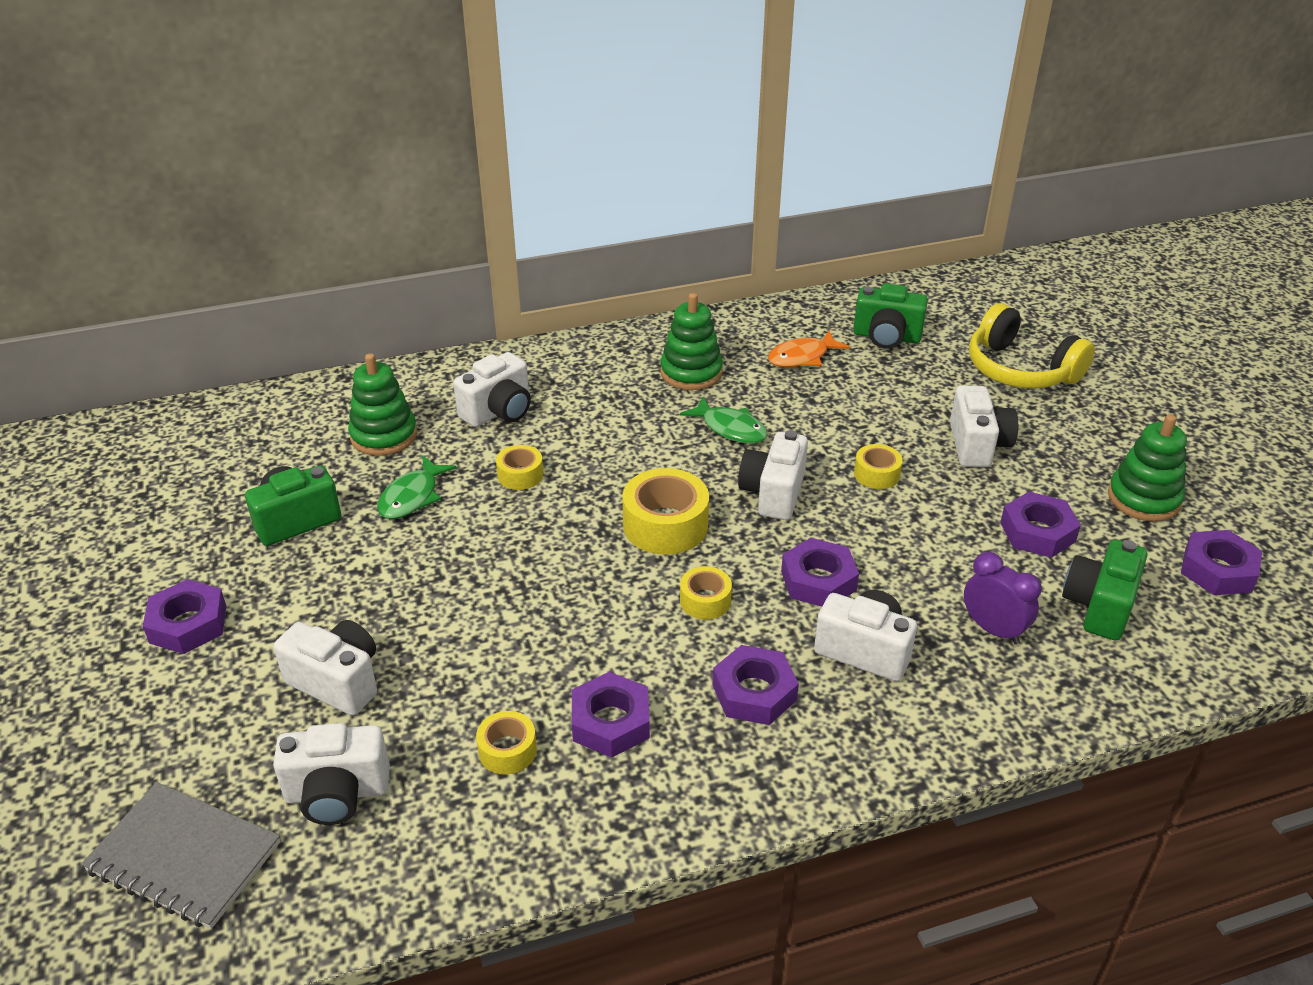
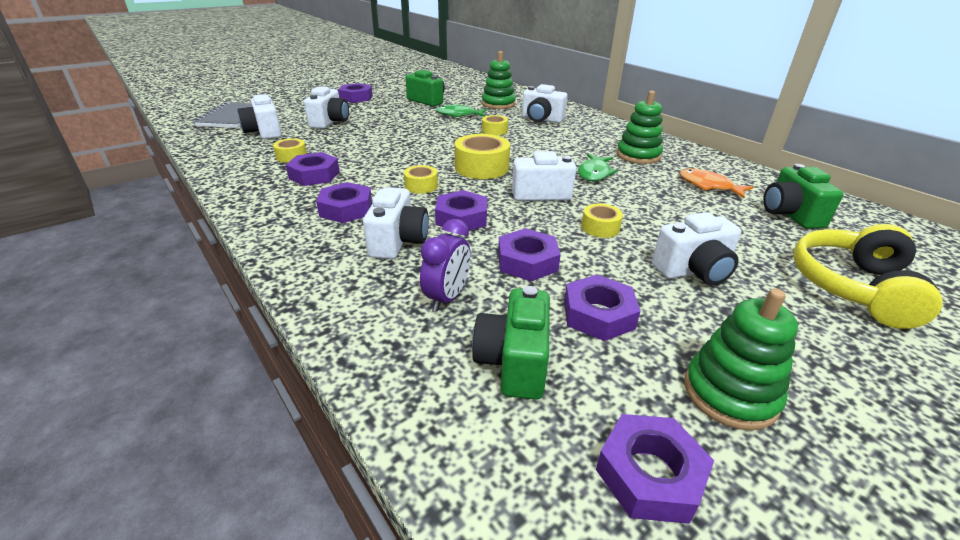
camera: 70 degrees right, 5 degrees down
green camera [1062,540,1147,641] -> green camera turned 90 degrees counterclockwise [472,286,550,400]
none -> purple nut [498,228,561,281]

